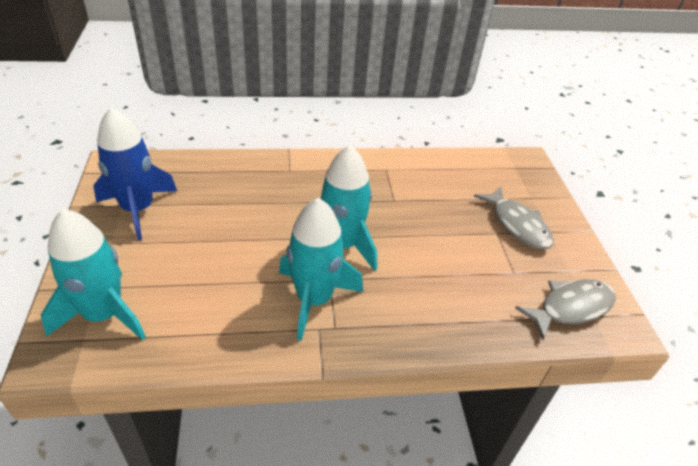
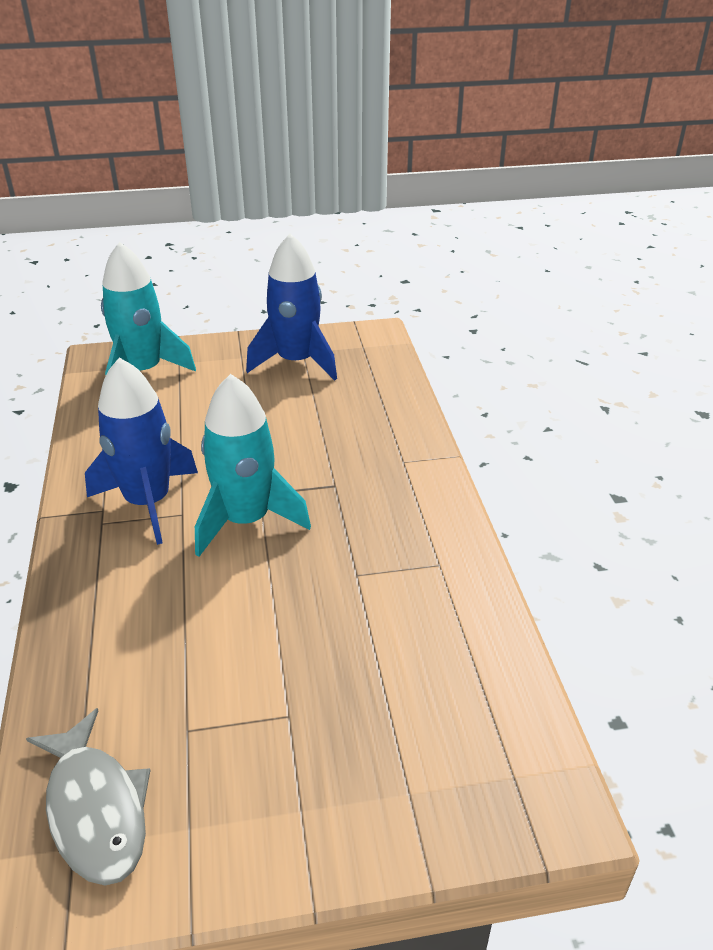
camera: 90 degrees right, 5 degrees down
turquoise rocket [279,198,363,341] -> blue rocket [85,357,198,545]
grey fish [474,187,554,250] -> none

